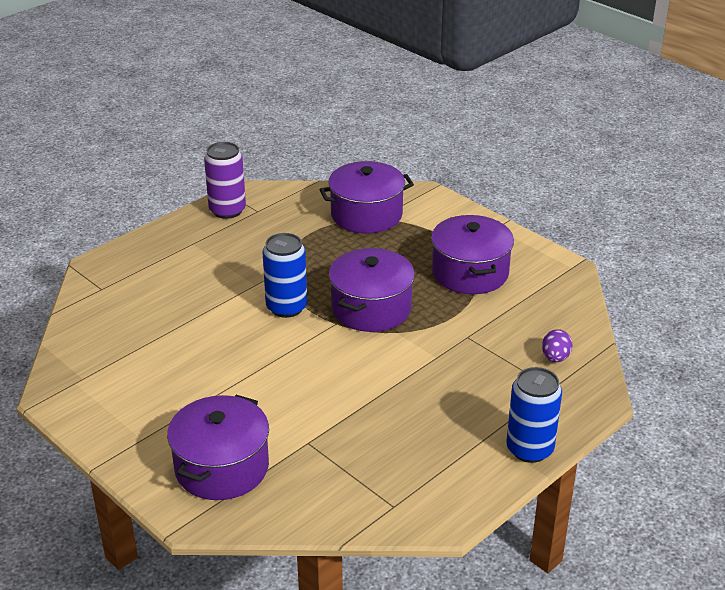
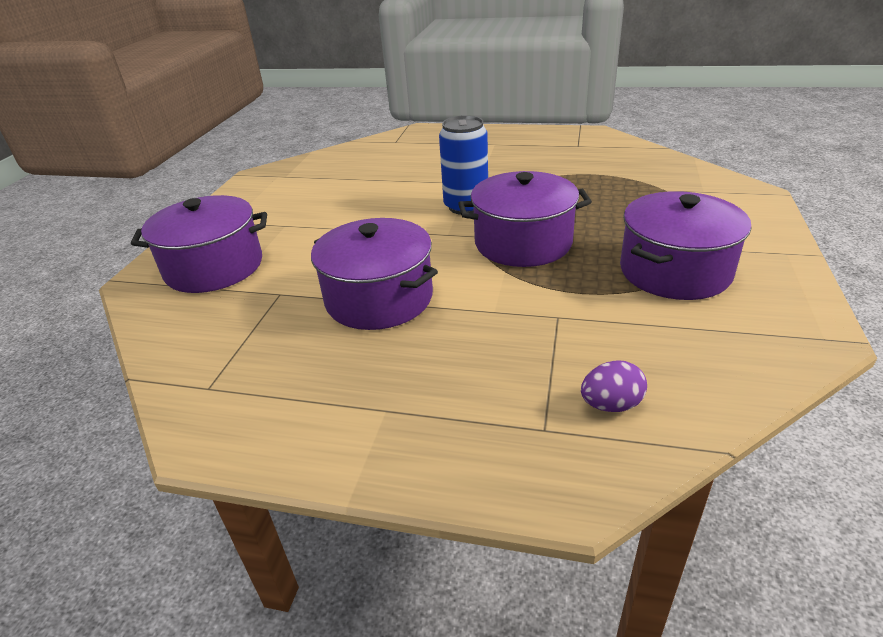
camera: 60 degrees right, 0 degrees up
purple can [204,142,246,219] -> none
purple pot [320,161,414,233] -> purple pot moved to [311,218,438,330]
blue can [506,367,562,463] -> none

